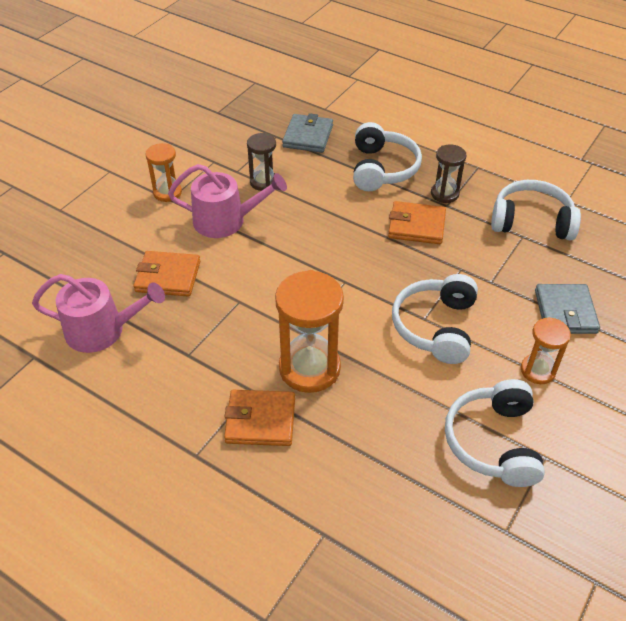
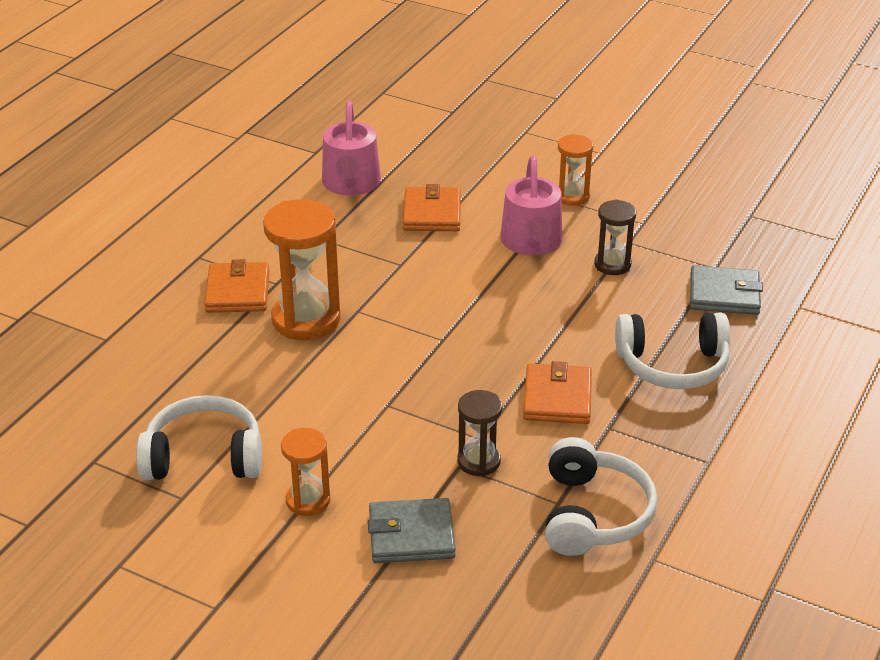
camera: 85 degrees right, 10 degrees down
white headphones [392,274,478,364] -> none
brown hourglass [431,144,467,203] -> brown hourglass moved to [457,390,503,477]

